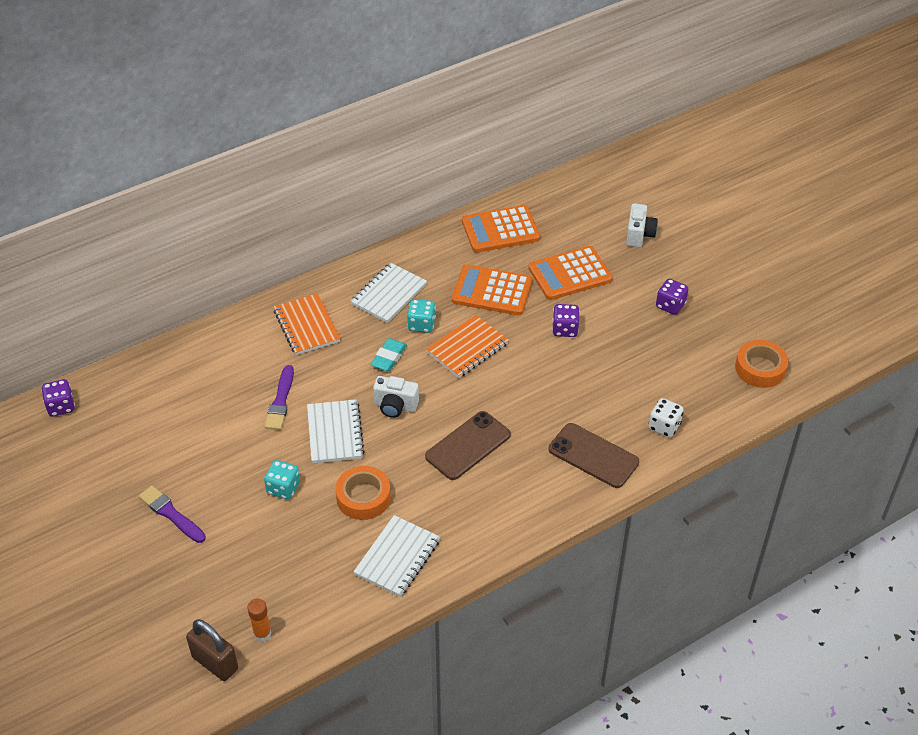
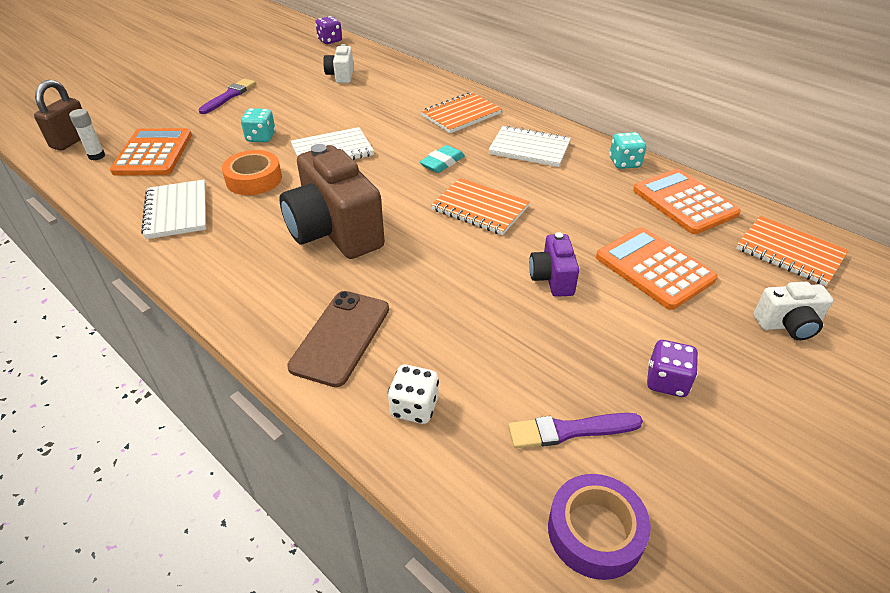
camera: 75 degrees right, 5 degrees down
orange glue stick [247,599,271,642] -> white glue stick [69,109,105,161]
purple brush [265,365,294,430] -> purple brush moved to [508,413,643,448]
white notebook [353,515,440,597] -> white notebook turned 60 degrees clockwise [141,180,206,239]
turquoise eraser [370,338,407,371] -> turquoise eraser turned 60 degrees counterclockwise [419,145,465,173]
white camera [373,376,419,418] -> white camera moved to [323,44,354,83]
turquoise dice [407,299,436,333] -> turquoise dice moved to [609,132,646,169]
brown phone [425,411,511,480] -> brown camera [279,144,385,259]
orange calculator [452,264,532,315] -> orange calculator moved to [110,128,192,176]
purple dice [552,304,580,337] -> purple camera [529,232,579,297]
orange tape [735,340,788,388] -> purple tape [548,474,651,580]
none -> orange notebook [736,216,849,286]

